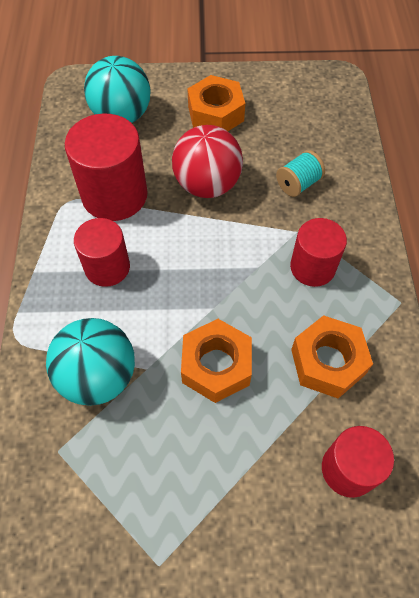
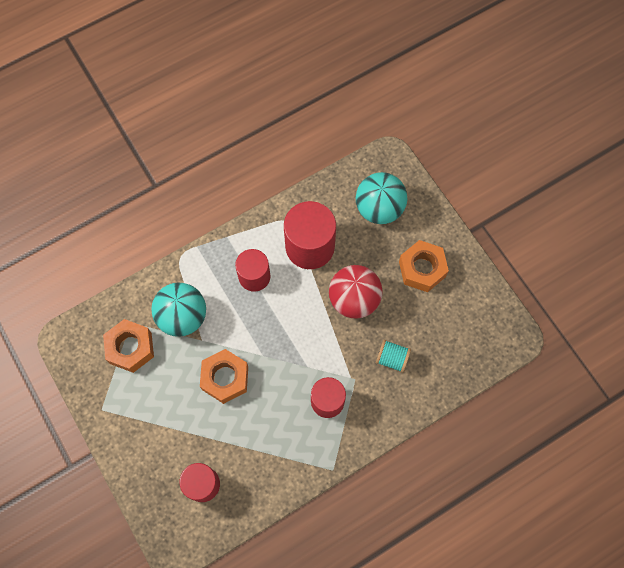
camera: 60 degrees right, 10 degrees up
orange nut [291,315,373,398] -> orange nut moved to [103,319,154,373]

